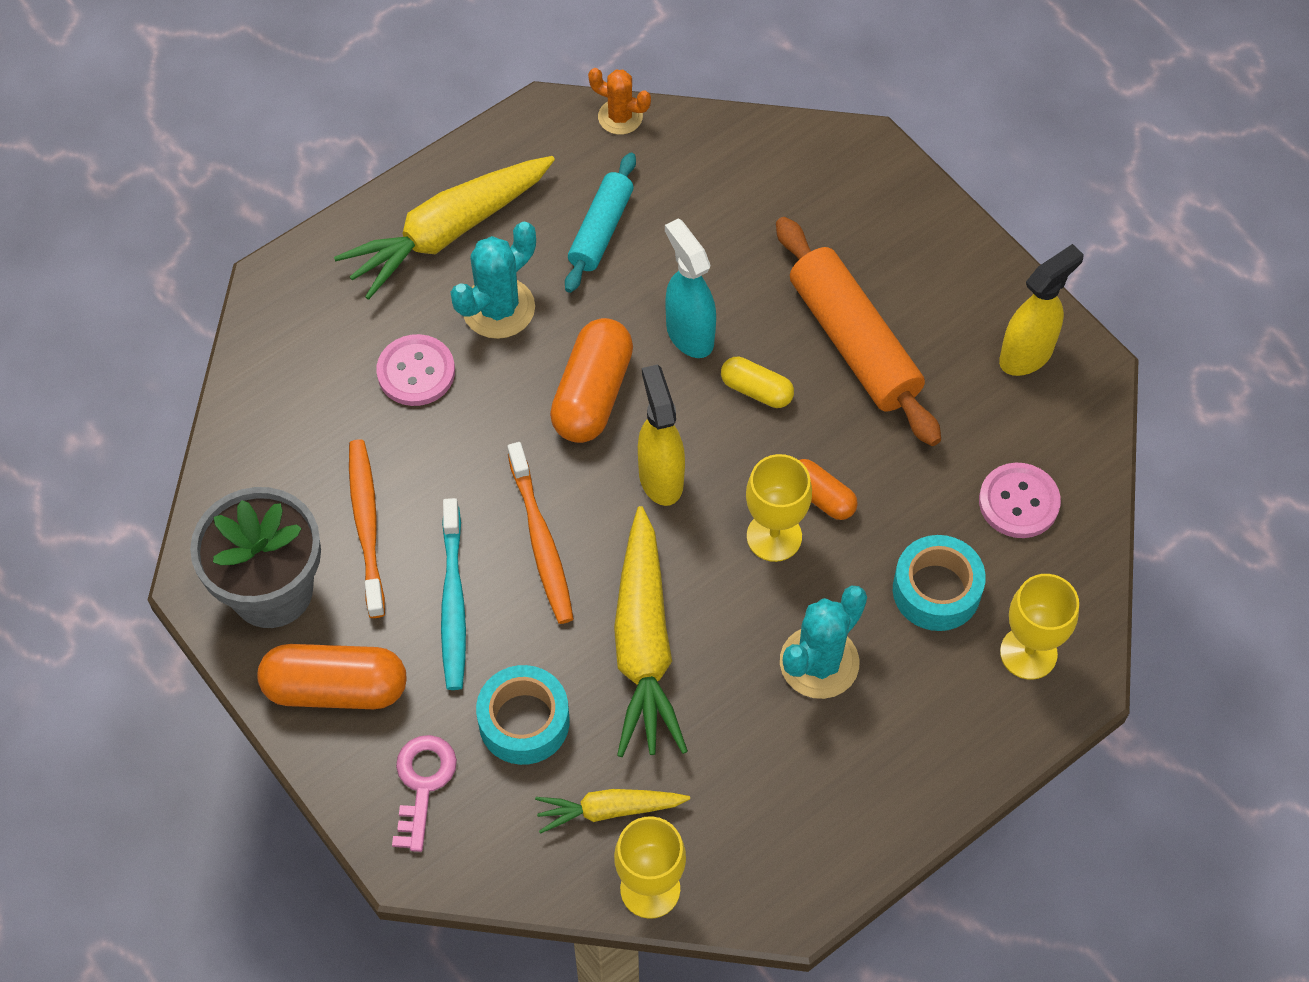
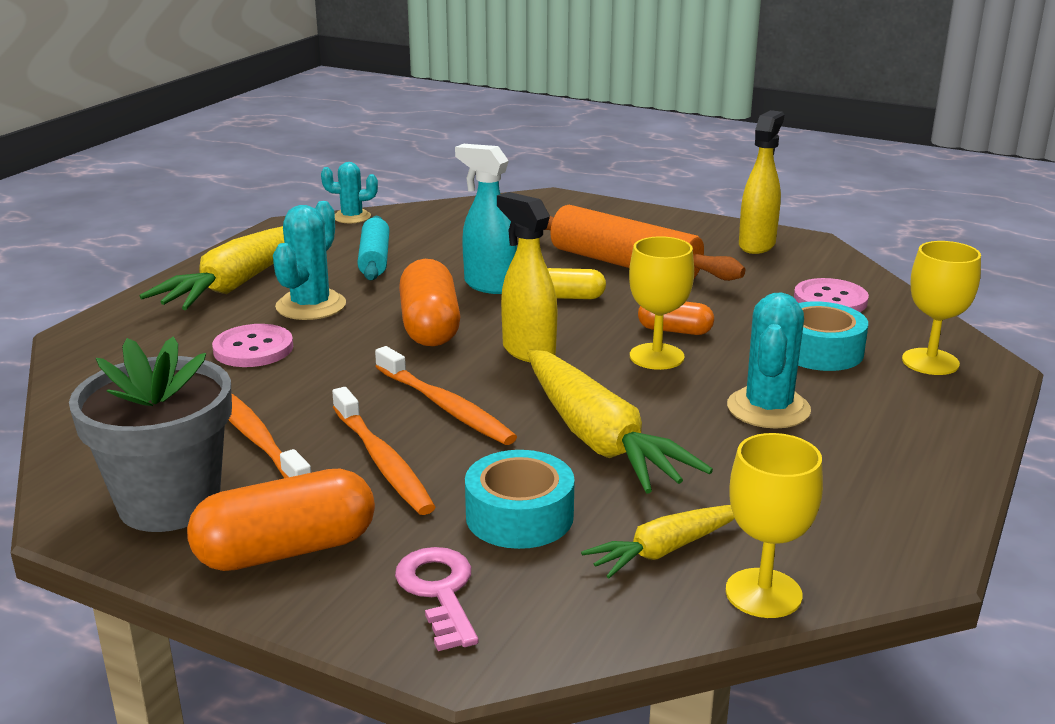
camera: 25 degrees left, 35 degrees down
turquoise toothbrush [441,498,466,690] -> orange toothbrush [332,387,436,515]
orange cactus [588,68,651,135] -> turquoise cactus [321,162,378,224]

